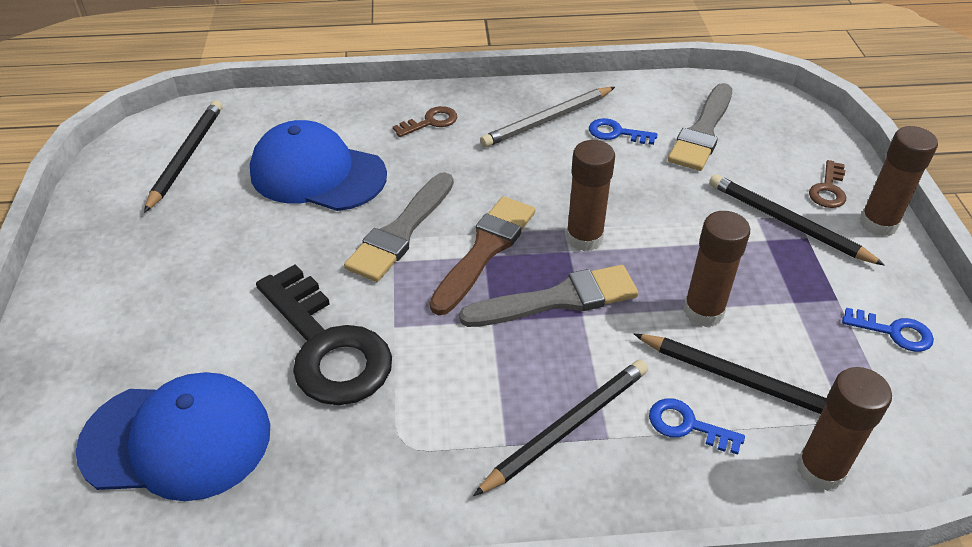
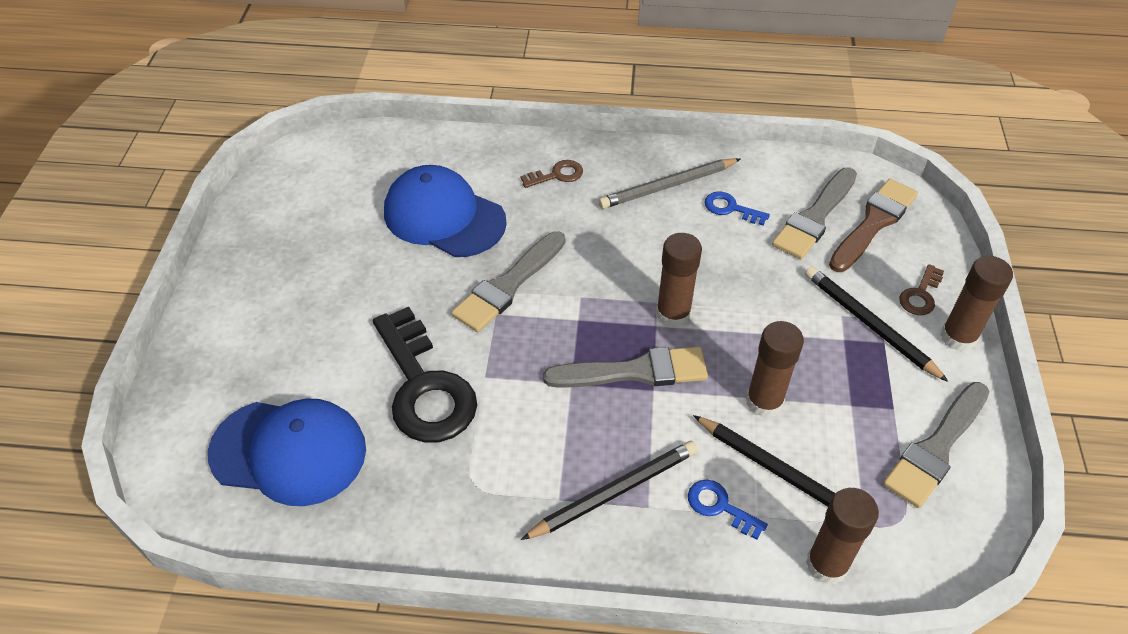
camera: 10 degrees right, 5 degrees up
black pencil [144,100,222,213] -> none
brown brush [429,196,535,315] -> brown brush moved to [829,179,918,272]
blue key [842,308,934,352] -> grey brush [883,382,989,508]

